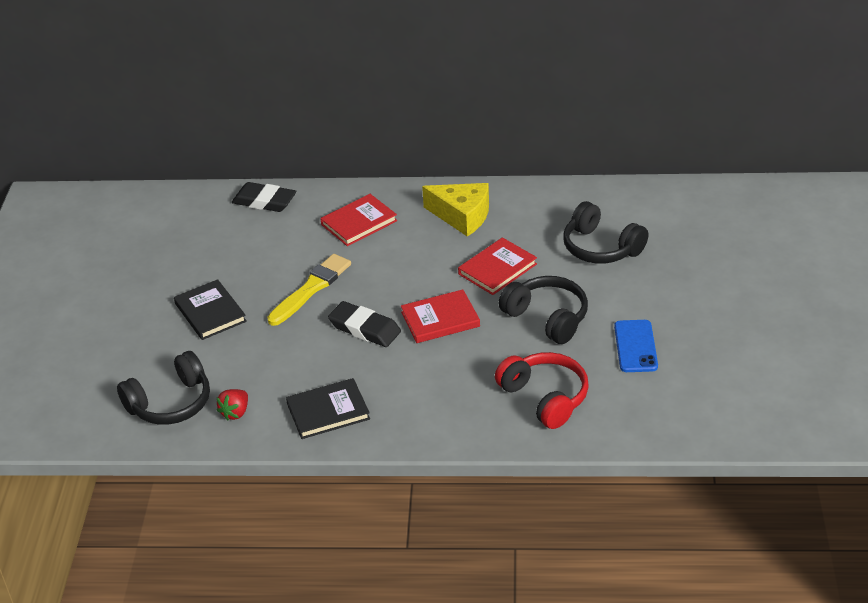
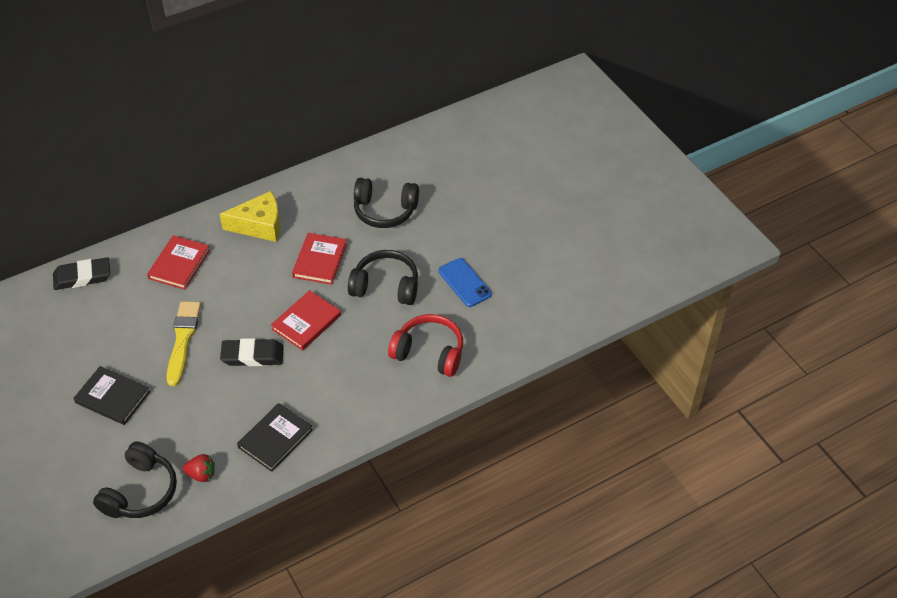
camera: 35 degrees left, 10 degrees up
red strawberry [217,389,248,421] -> red strawberry turned 75 degrees counterclockwise [182,454,215,482]

